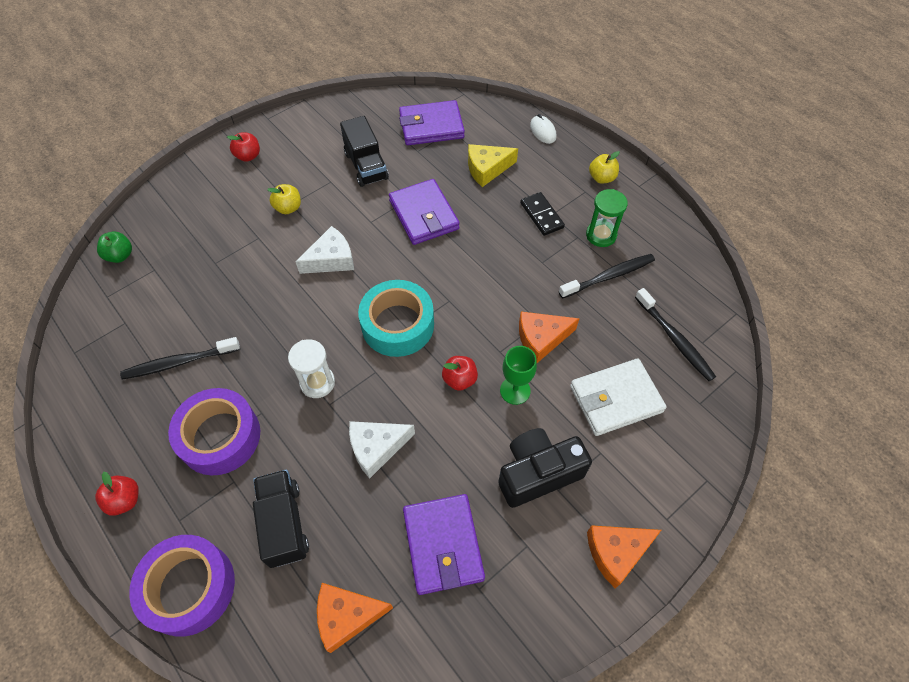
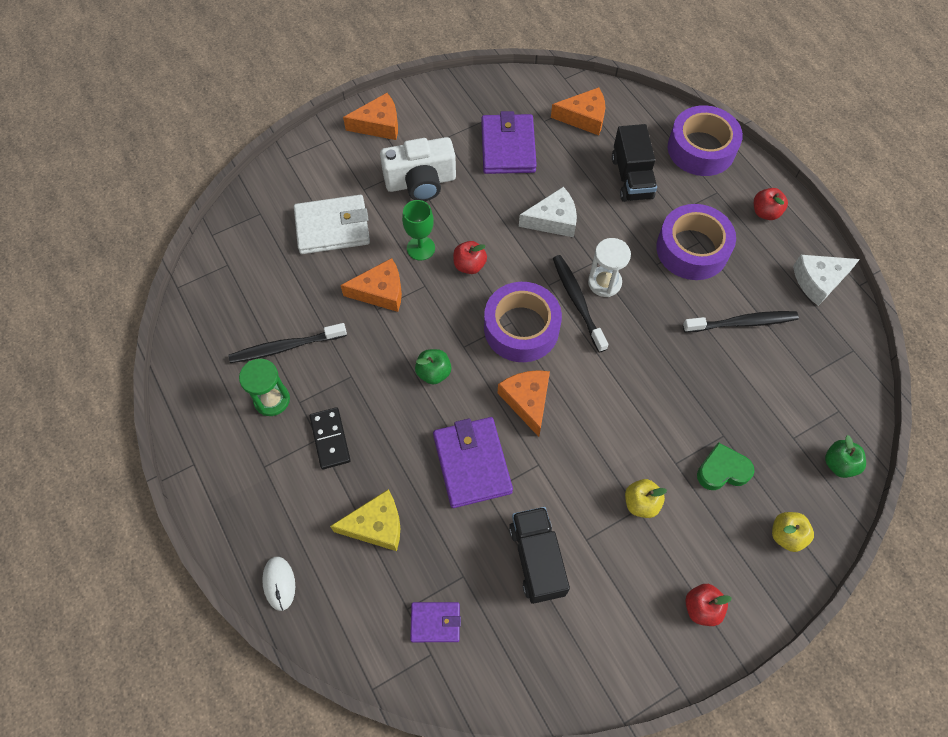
camera: 170 degrees left, 5 degrees up
white cheese [296,226,354,274] -> white cheese moved to [793,255,860,306]
turquoise tape [358,280,434,357] -> purple tape [484,282,562,362]
purple wallet [399,100,465,145] -> purple wallet [410,602,461,642], size x0.55
black camera [498,428,592,508] -> white camera [380,137,456,201]
yellow apple [589,151,620,183] -> yellow apple moved to [772,512,814,552]
black toothbrush [635,288,716,381] -> black toothbrush moved to [553,255,609,353]
none -> green apple [415,349,451,384]
none -> orange cheese [498,370,550,437]
none -> green heart [697,442,754,490]

